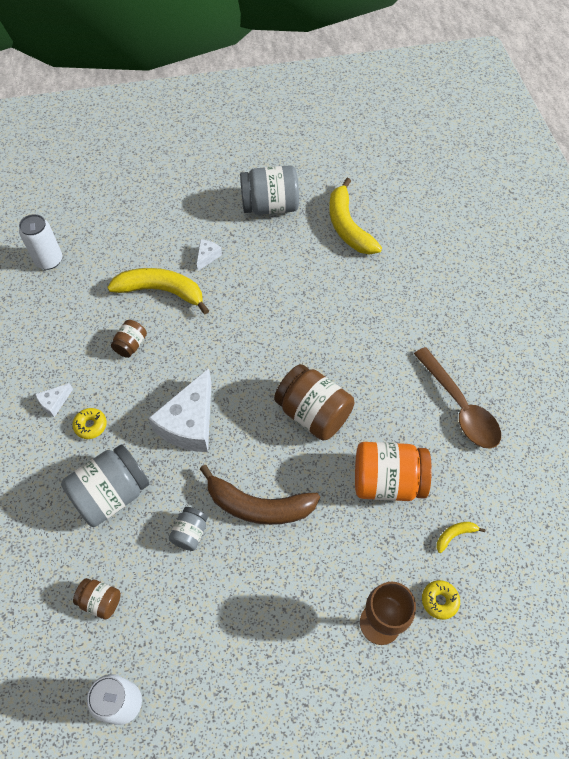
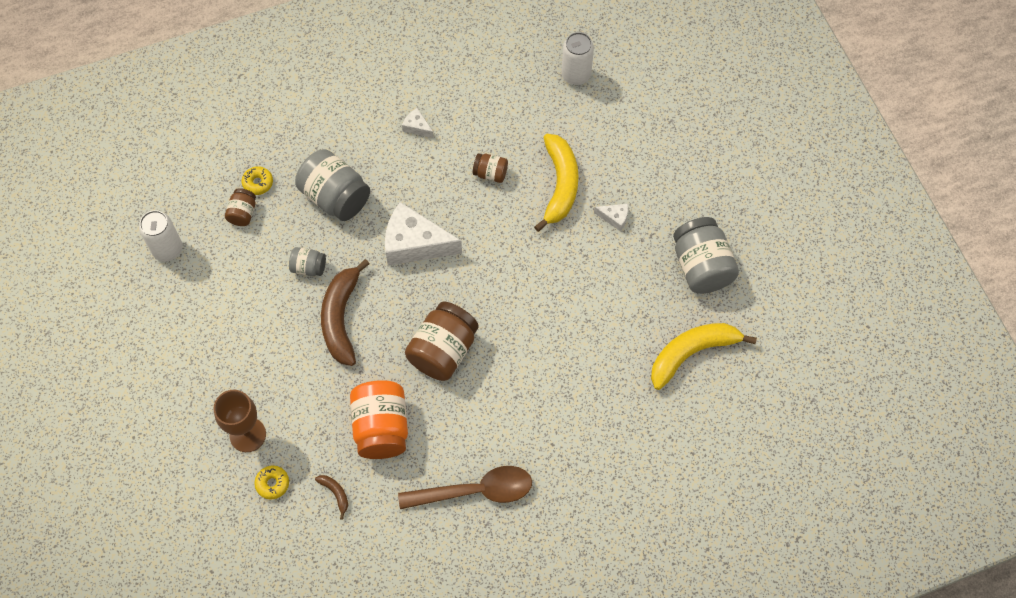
camera: 80 degrees right, 5 degrees up
yellow donut [73,408,107,439] -> yellow donut moved to [242,166,273,195]
brown spoon [414,347,501,449] -> brown spoon turned 150 degrees counterclockwise [398,466,532,509]
yellow banana [436,522,485,553] -> brown banana [315,475,348,520]

